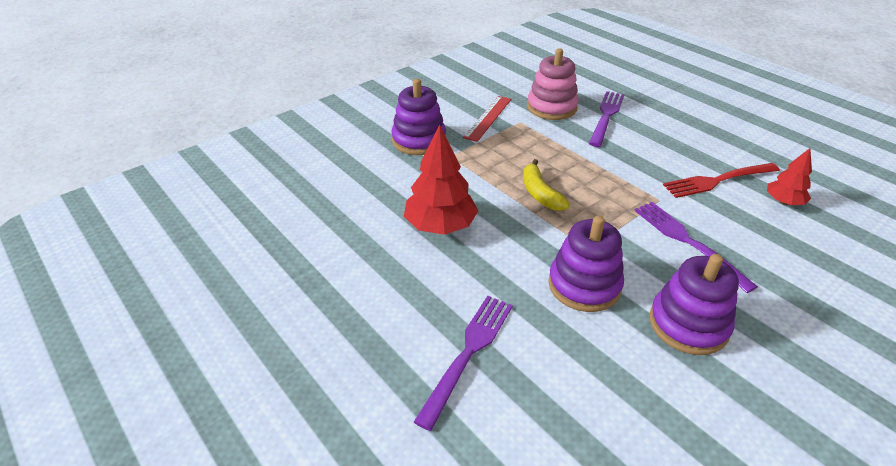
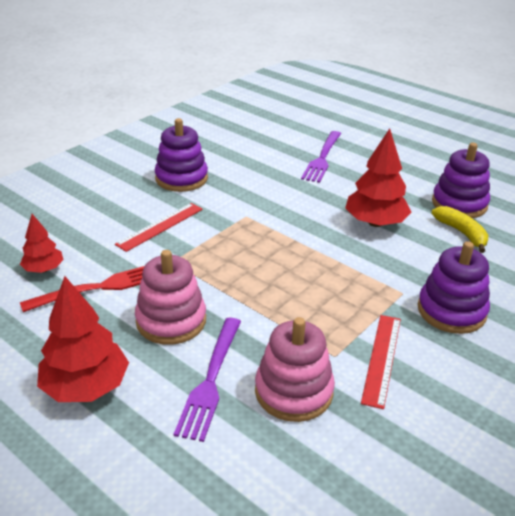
camera: 170 degrees right, 5 degrees down
yellow banana [523,159,570,211] -> yellow banana moved to [431,206,488,253]
purple stacking toy [548,215,624,312] -> purple stacking toy moved to [432,143,490,218]
purple fork [634,202,758,293] -> red ruler [115,203,203,252]
none -> red tree [37,276,129,402]
none -> pink stacking toy [135,250,206,345]

